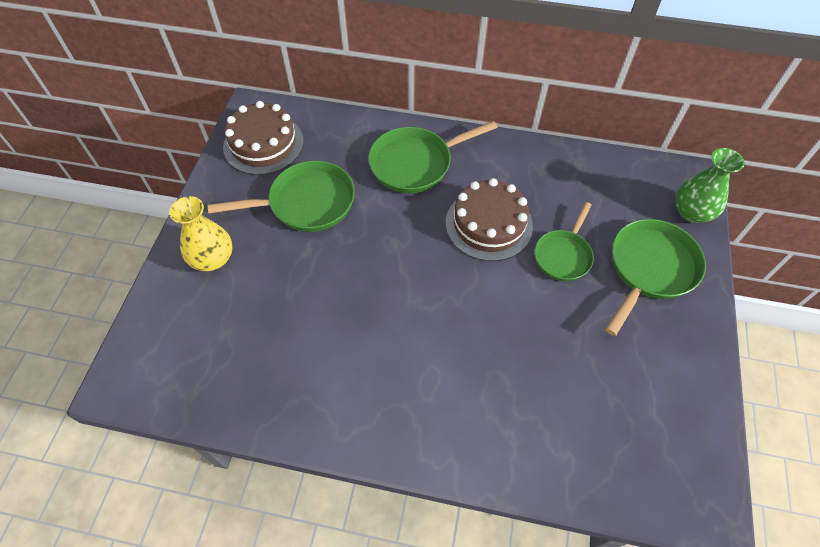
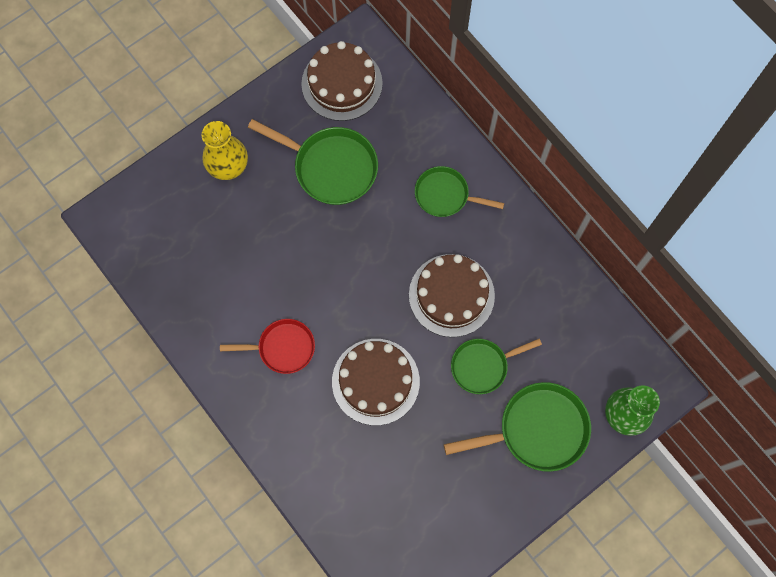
camera: 40 degrees right, 15 degrees up
green pan [368,121,498,193] -> green pan [415,166,504,217], size x0.65
none -> red pan [220,319,315,374]
none -> brown cake [332,339,420,426]

